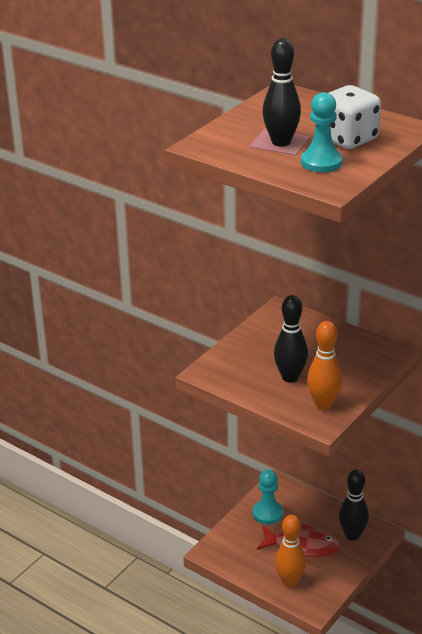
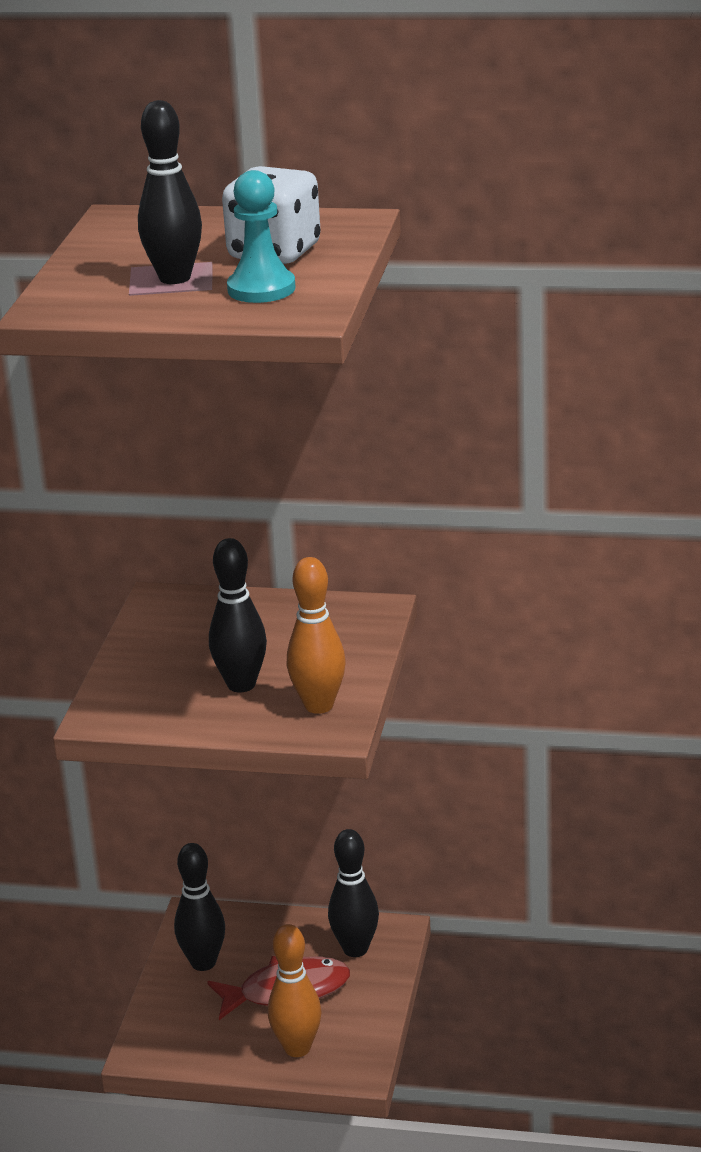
camera: 25 degrees left, 5 degrees down
turquoise pawn [253,470,283,524] -> black bowling pin [174,843,225,971]

